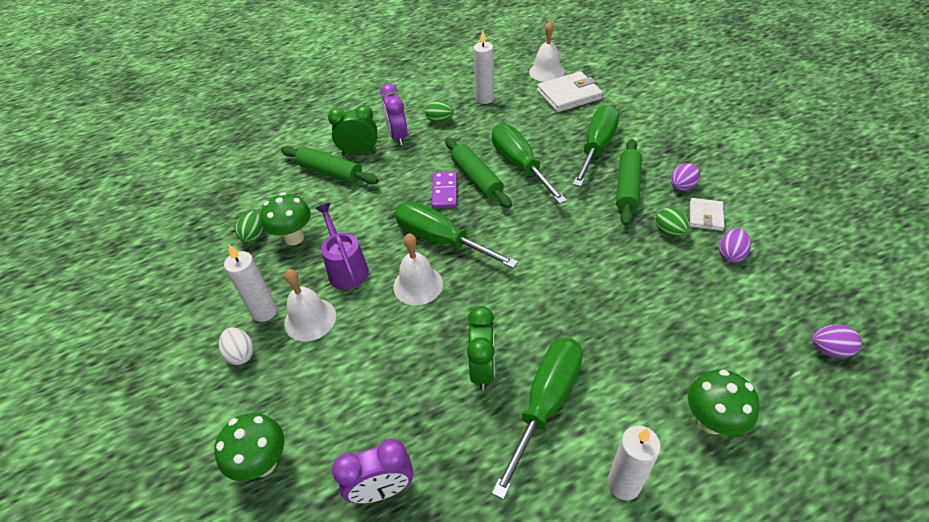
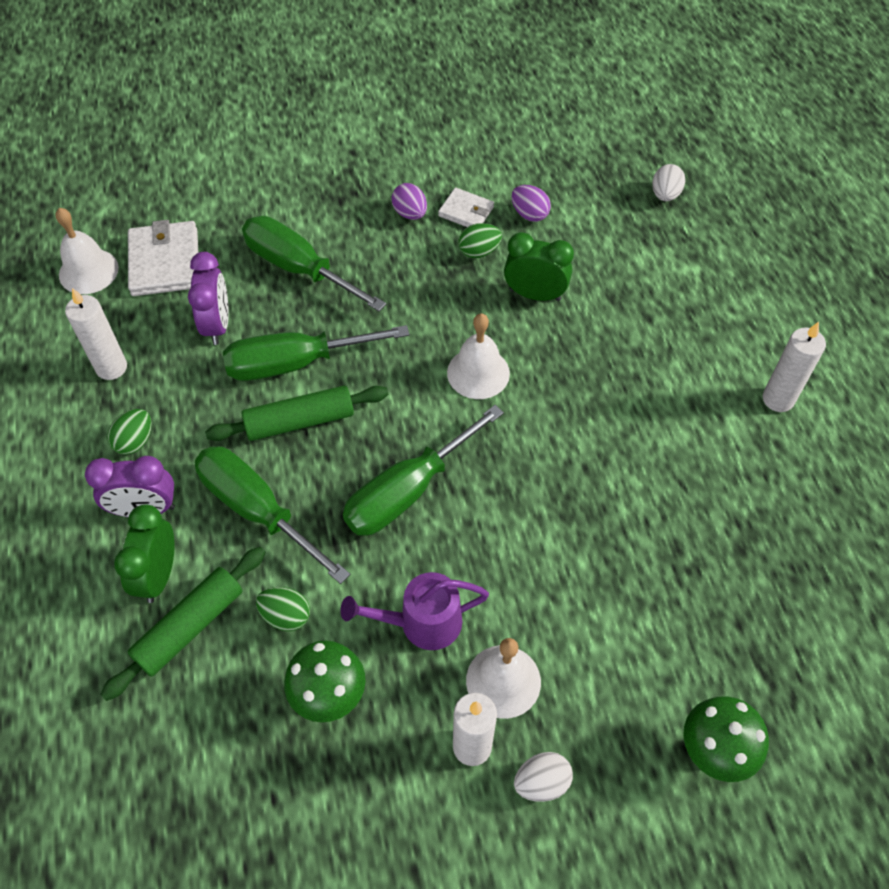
camera: 80 degrees left, 10 degrees up
green egg [235,211,263,243] -> green egg moved to [256,587,310,631]
purple clock [332,439,413,504] -> purple clock moved to [188,252,229,345]
white bell [393,234,443,306] -> white bell moved to [447,313,510,399]
purple domino [431,171,457,209] -> none
green clock [467,306,495,391] -> green clock moved to [504,232,574,301]
green screwdriver [492,338,583,500] -> green screwdriver moved to [195,446,351,584]
green rolling pin [616,139,642,226] -> none
green mushroom [688,370,760,435] -> none
purple egg [813,324,862,358] -> white egg [652,164,685,201]

